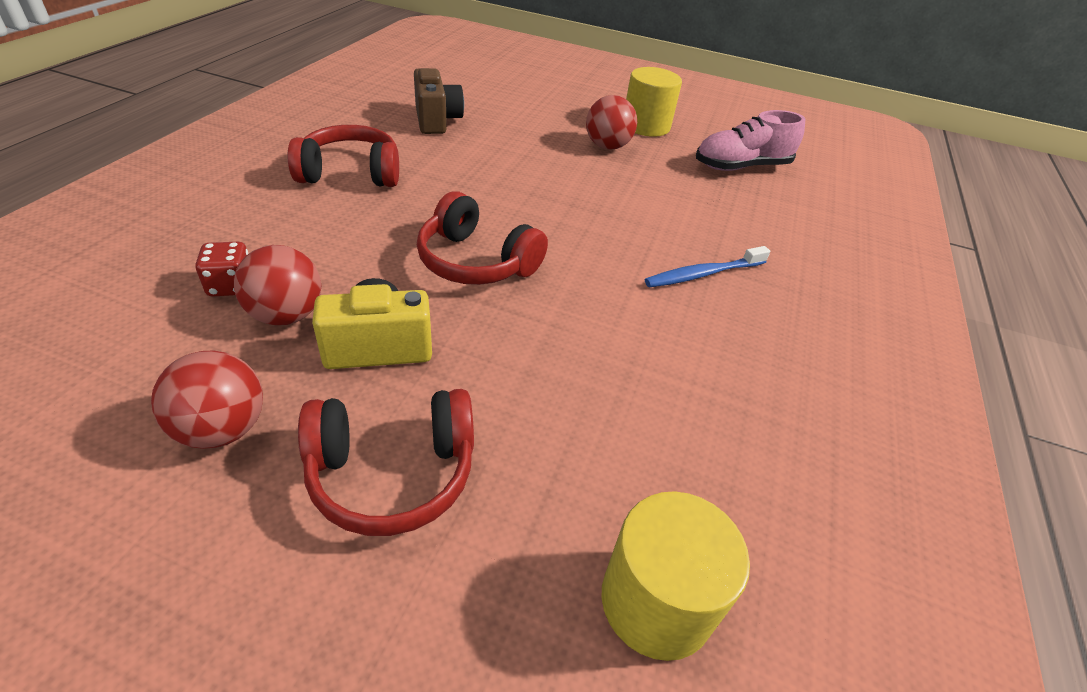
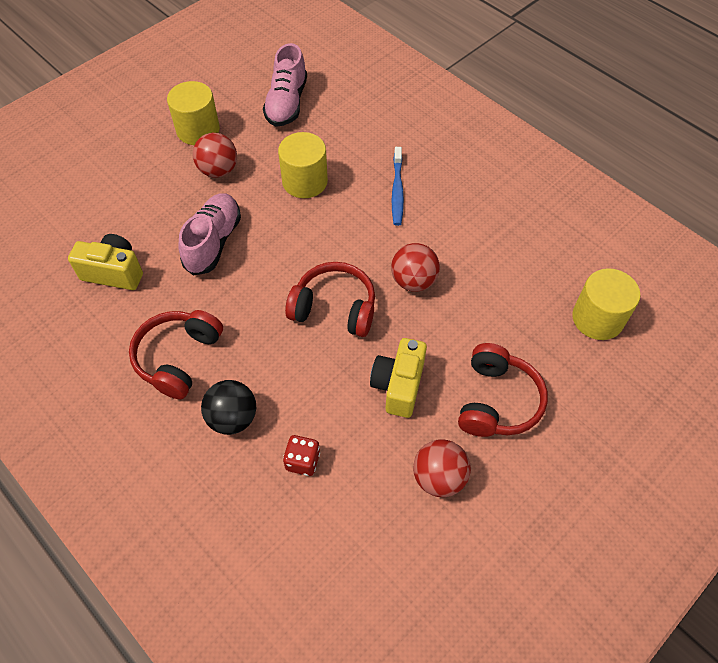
camera: 60 degrees left, 15 degrees up
red ball [234,245,321,325] -> red ball moved to [391,243,440,292]
brown camera [414,68,464,134] -> yellow camera [68,234,143,290]
red headphones [417,191,548,285] -> red headphones turned 135 degrees counterclockwise [285,262,375,337]
none -> pink shoe [178,194,241,276]
none -> black ball [201,380,256,435]
none -> yellow cylinder [278,132,328,198]

